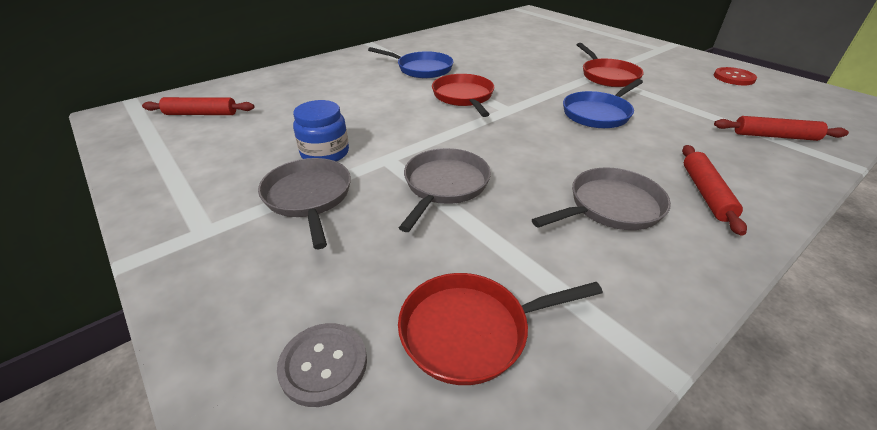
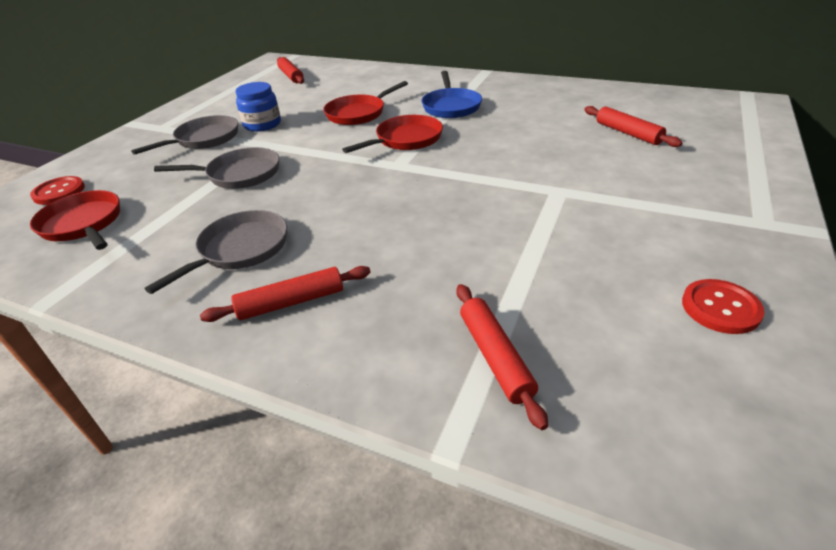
camera: 65 degrees right, 0 degrees up
grey button [277,323,367,407] -> red button [30,176,85,205]
grey pan [532,167,671,230] -> grey pan turned 90 degrees counterclockwise [145,210,287,294]
blue pan [563,79,643,128] -> none
red pan [577,43,644,87] -> red pan moved to [323,81,408,125]
none -> red rolling pin [584,106,682,147]

